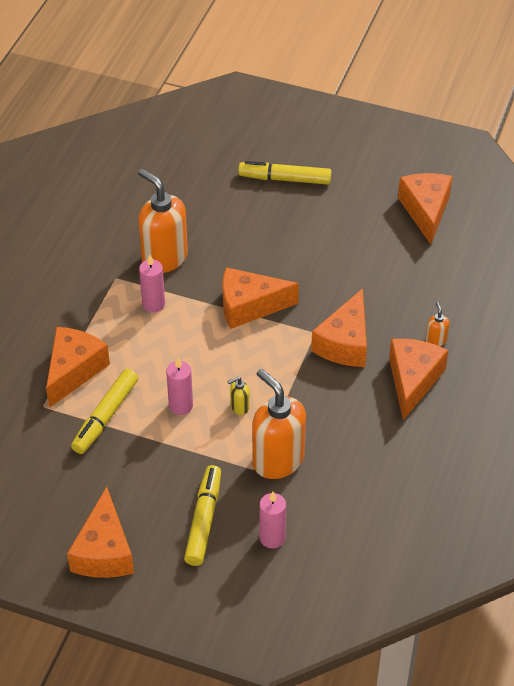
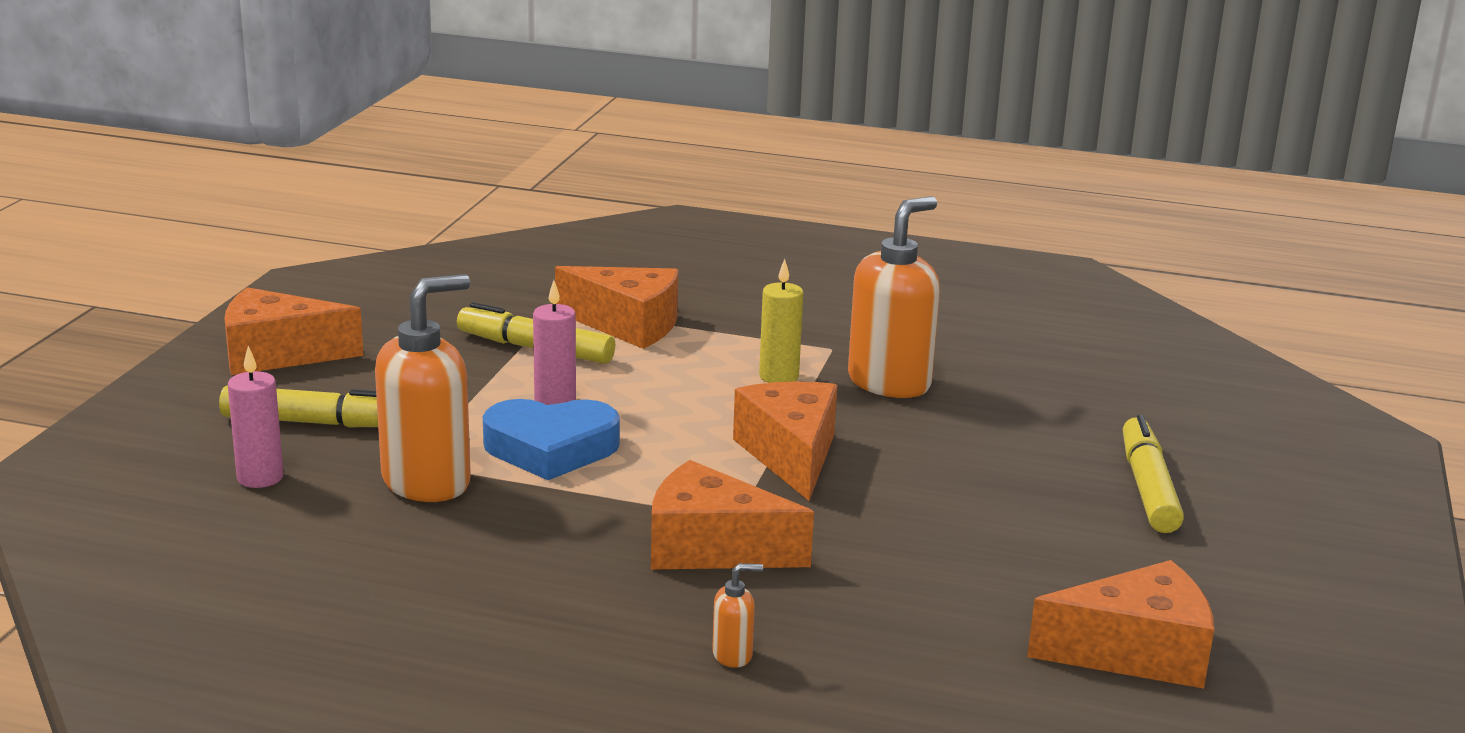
camera: 85 degrees right, 25 degrees down
pink candle [139,255,165,313] -> yellow candle [759,259,803,383]
yellow soap dispenser [227,377,250,415] -> blue heart [483,399,620,480]
orange cheese [389,338,448,420] -> none

